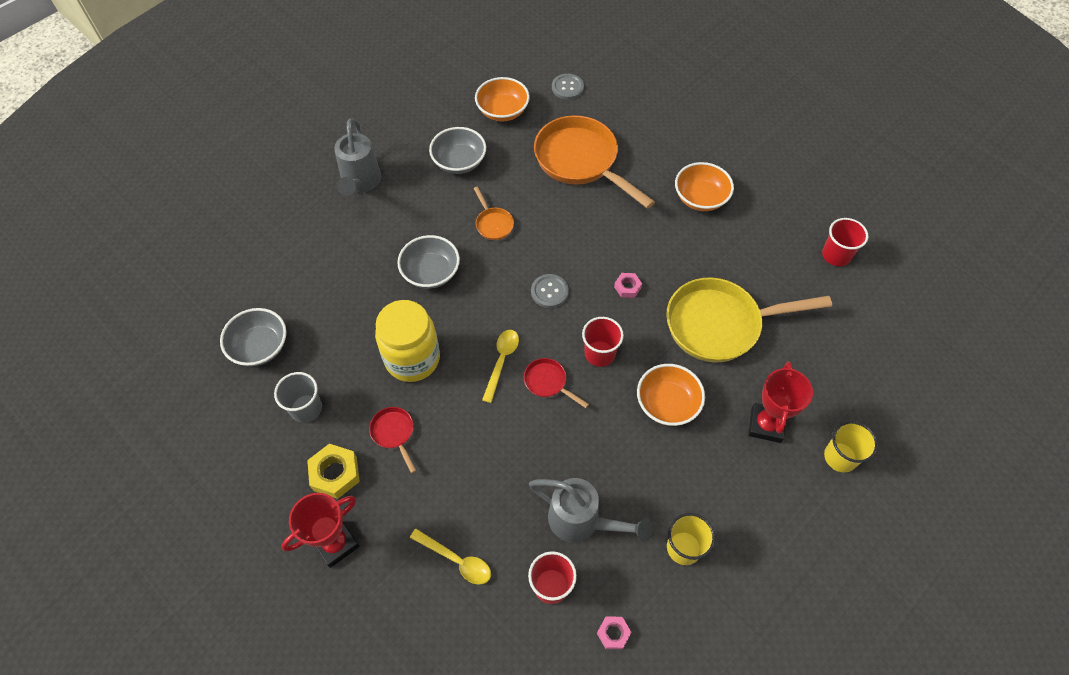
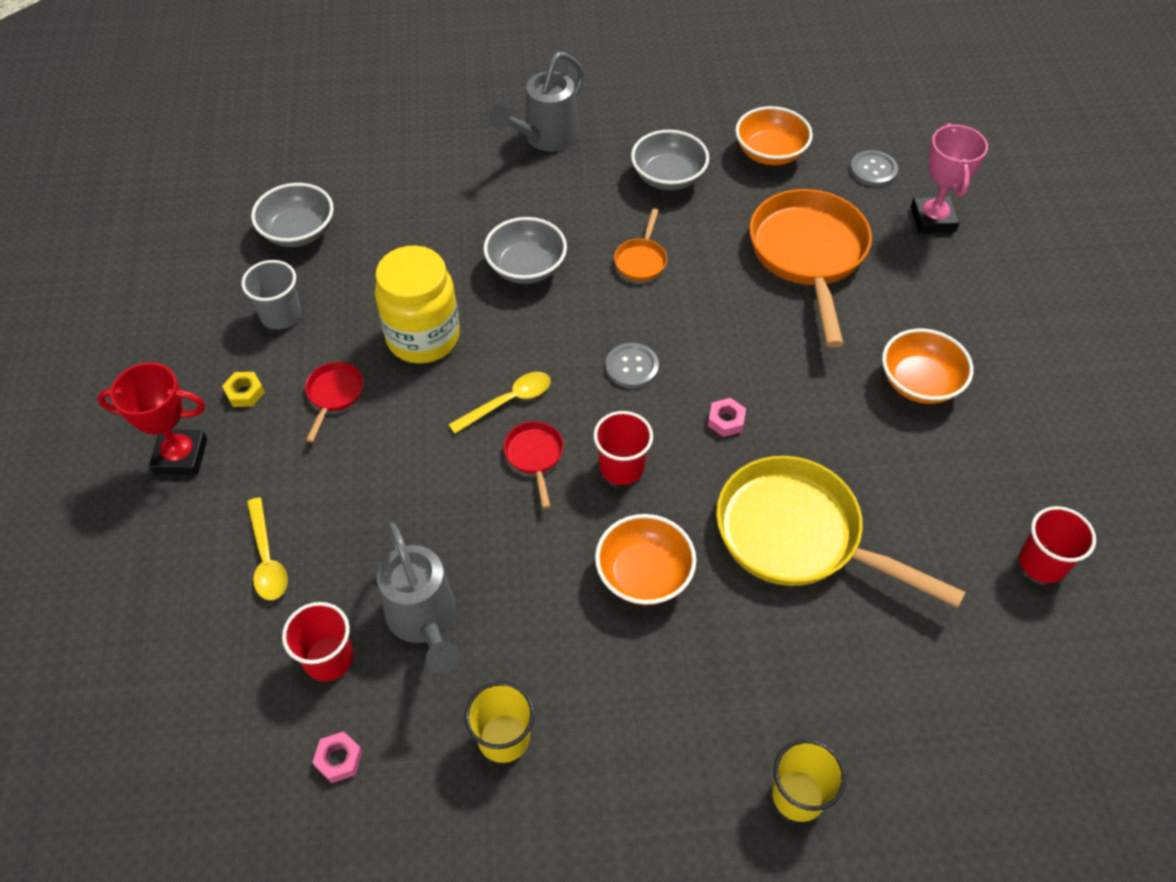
camera: 40 degrees right, 5 degrees down
yellow nut [307,444,360,499] -> yellow nut [222,372,265,407], size x0.58
red trophy [748,362,813,443] -> none
none -> pink trophy [911,123,988,234]

